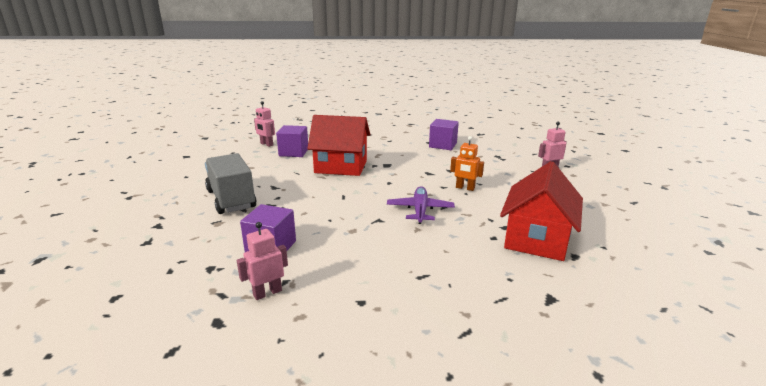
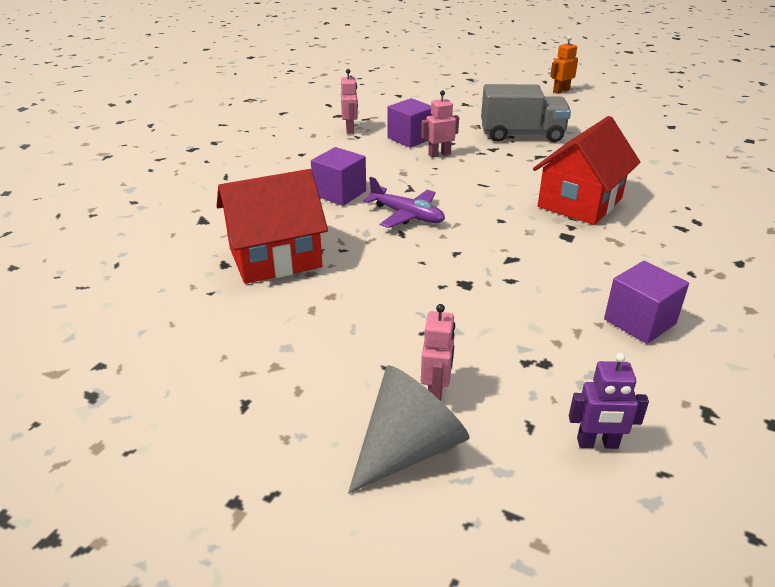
camera: 120 degrees right, 10 degrees up
pink robot [254,101,275,147] -> pink robot moved to [421,90,459,158]
purple cube [276,125,308,157] -> purple cube moved to [311,147,366,206]
orange robot [450,136,484,191] -> orange robot moved to [550,36,578,94]
red house [500,161,583,261] -> red house turned 75 degrees counterclockwise [216,169,328,284]
none -> grey cone [348,365,470,493]
none -> purple robot [569,353,649,449]

